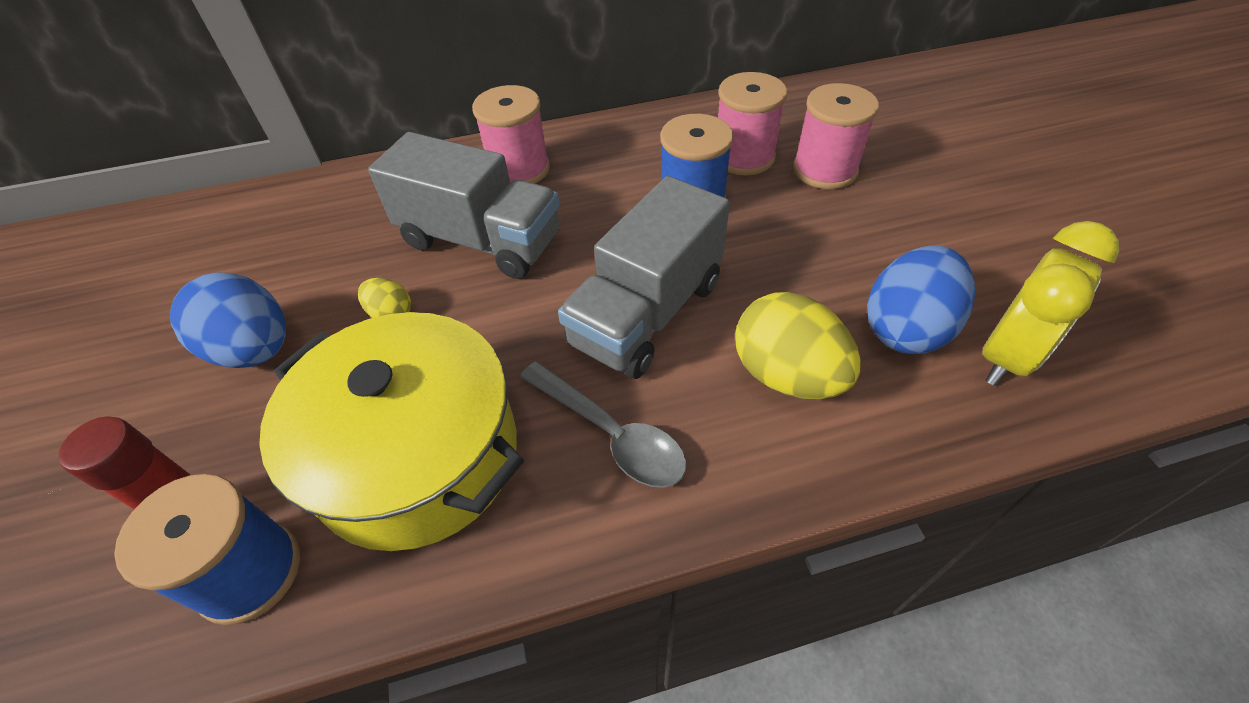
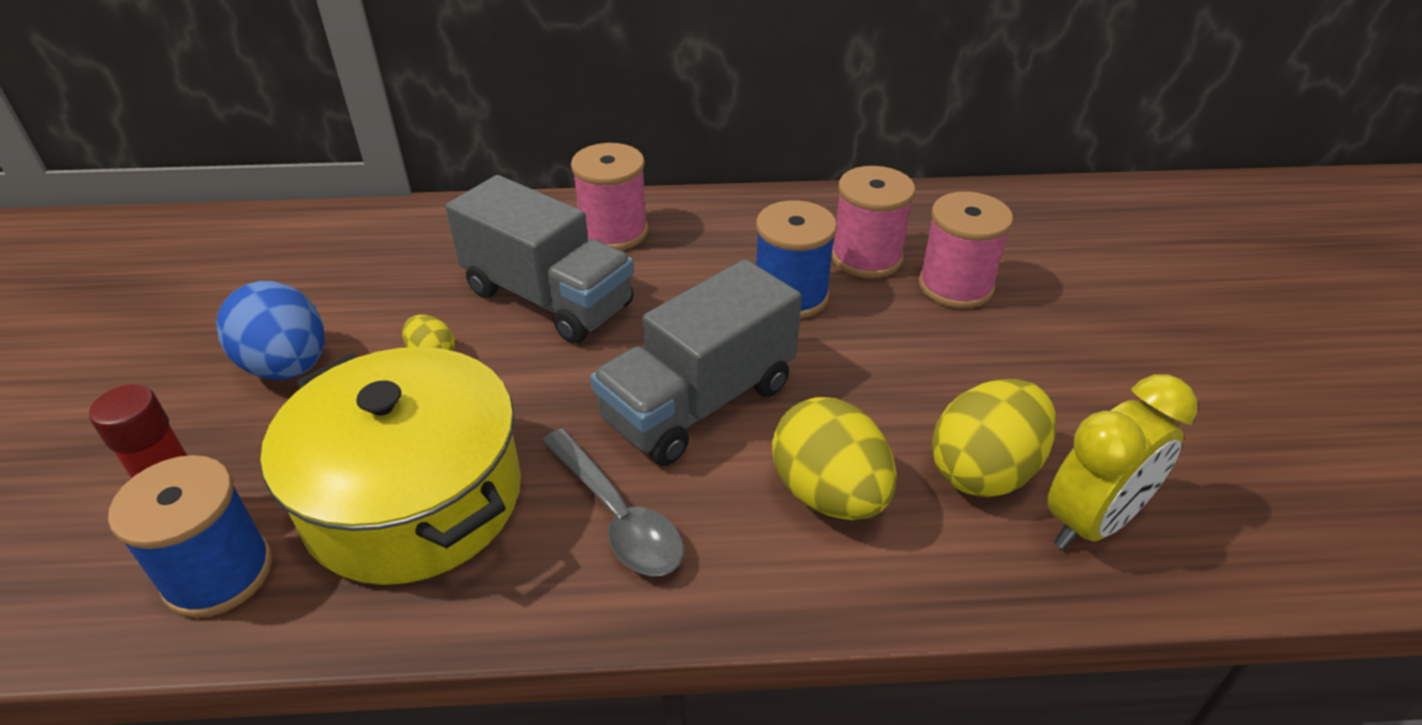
camera: 10 degrees right, 10 degrees down
blue egg [867,245,975,354] -> yellow egg [932,379,1057,497]

